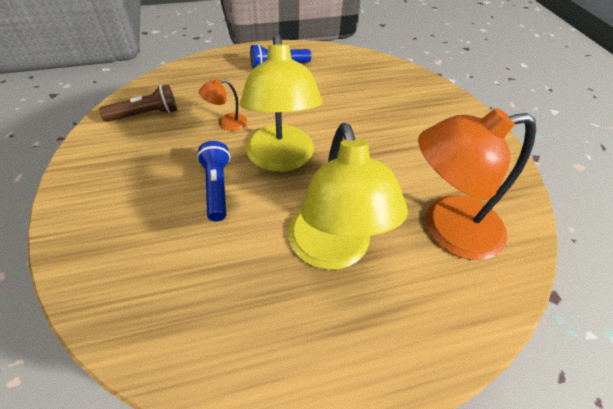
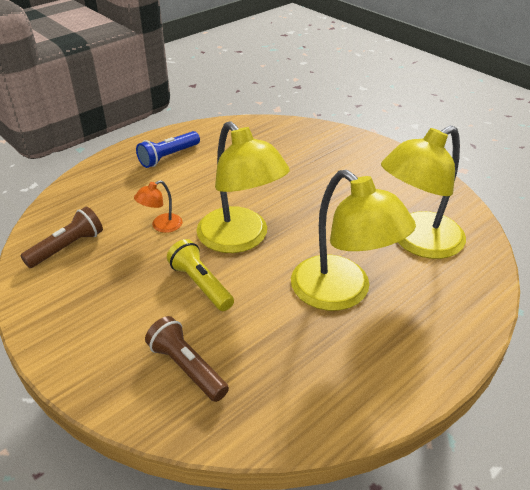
camera: 25 degrees left, 10 degrees down
blue flashlight [197,141,230,221] -> yellow flashlight [167,239,234,311]
orange lamp [418,108,536,260] -> yellow lamp [381,125,466,259]
none -> brown flashlight [145,316,229,402]

